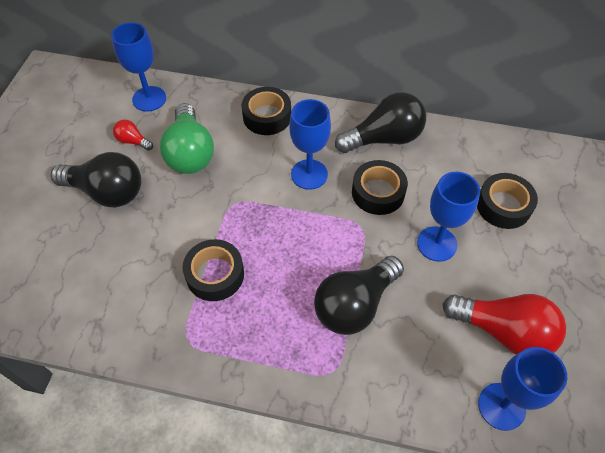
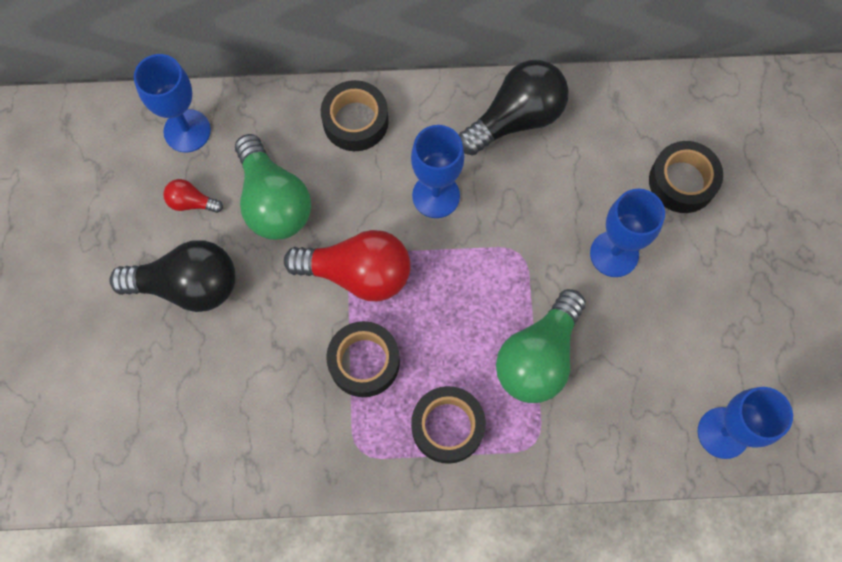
camera: 15 degrees left, 15 degrees up
black light bulb [314,256,404,335] -> green light bulb [496,289,586,403]
black tape [352,160,408,215] -> black tape moved to [411,386,486,464]
red light bulb [443,294,566,355] -> red light bulb moved to [284,230,411,301]

